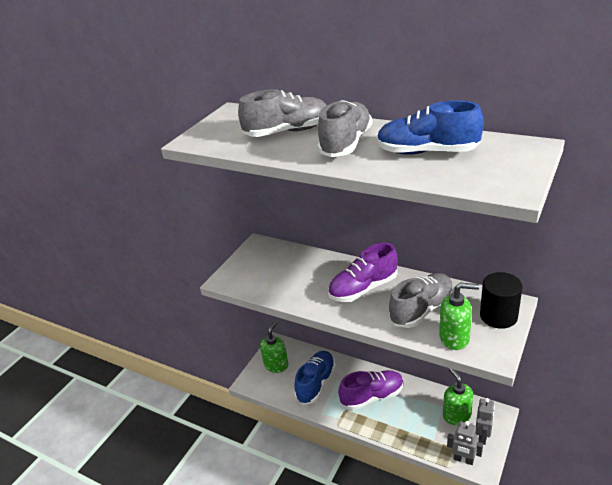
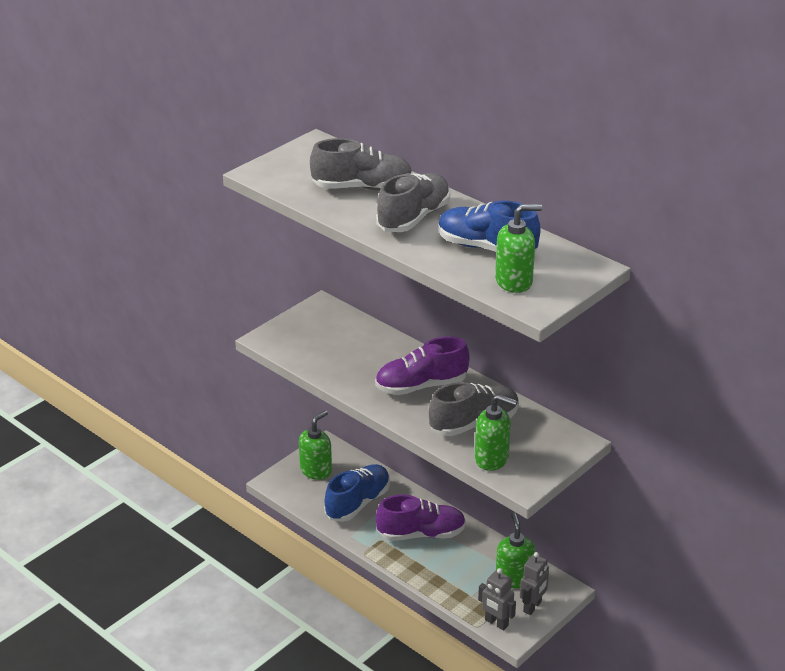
camera: 10 degrees right, 0 degrees up
black cylinder [480,272,522,329] -> none
none -> green soap dispenser [495,204,542,293]

